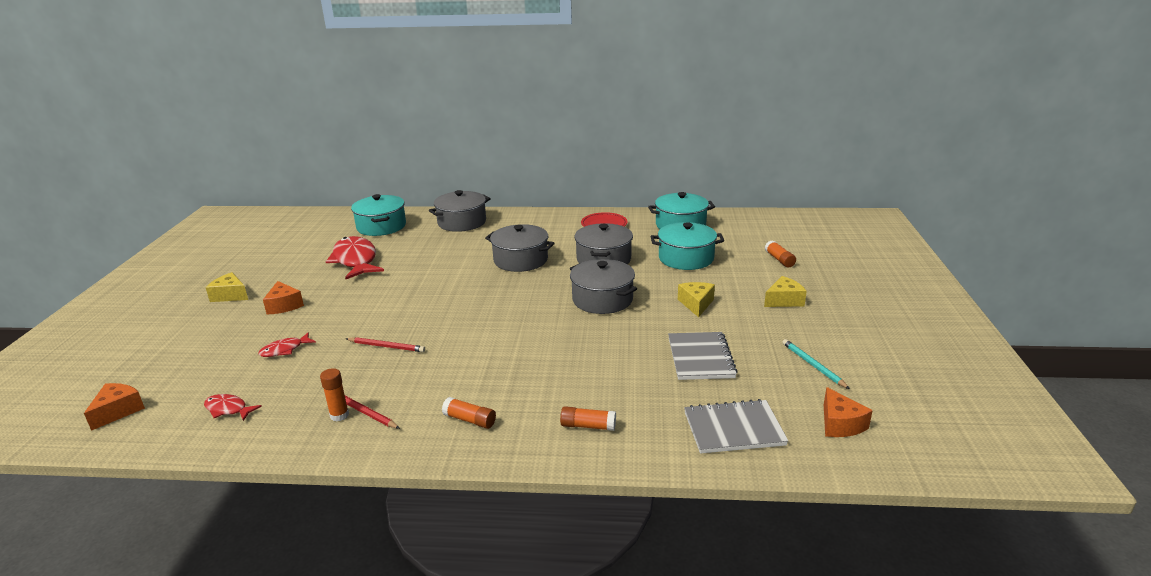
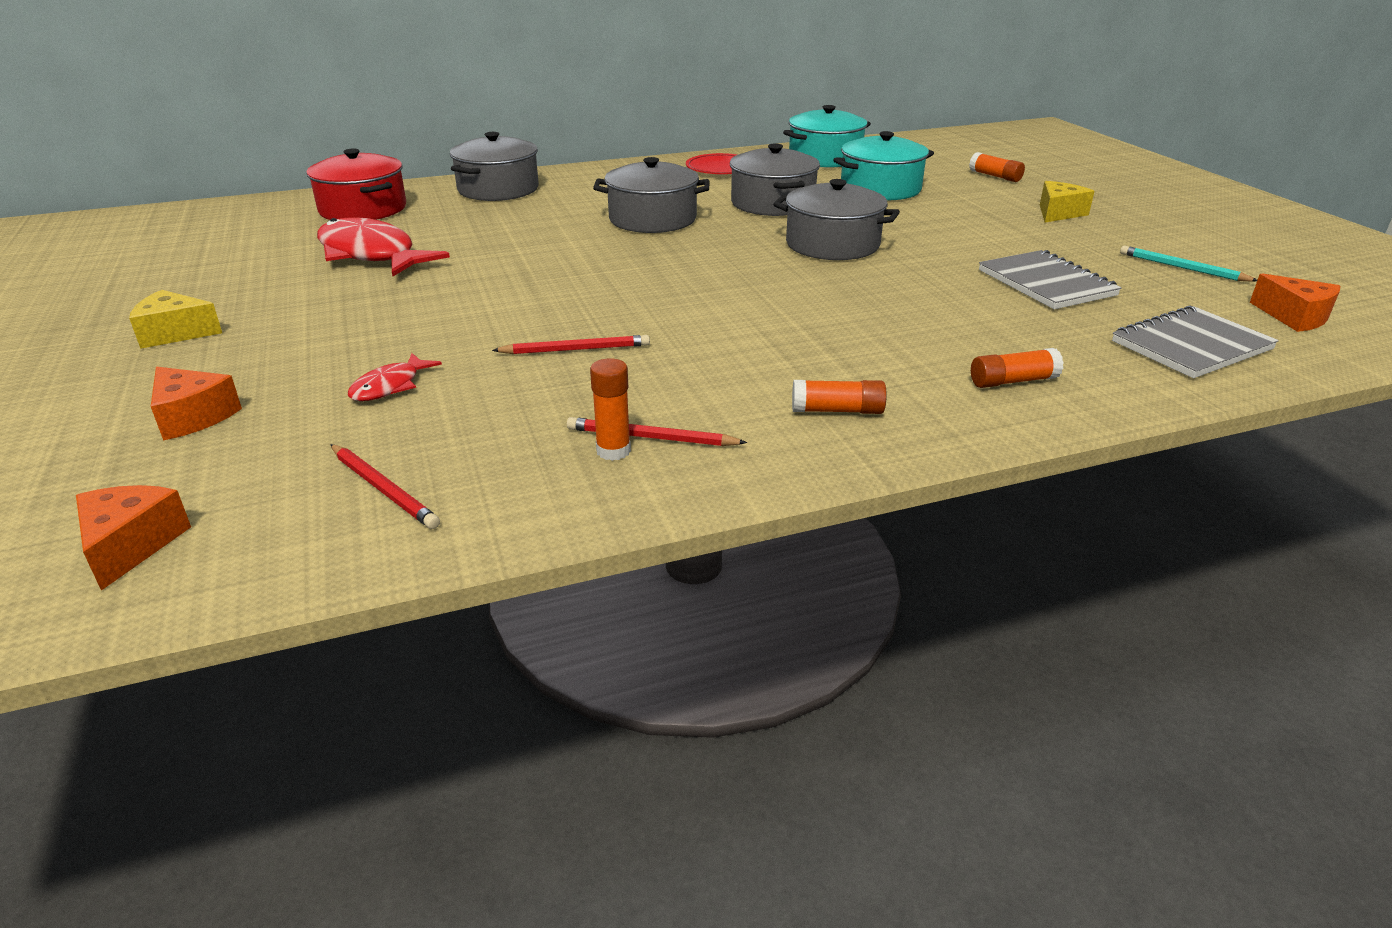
camera: 25 degrees left, 5 degrees up
red fish [204,394,262,421] -> red pencil [330,444,440,529]
orange cheese [263,281,304,314] -> orange cheese moved to [151,367,242,441]
turquoise pot [351,194,406,236] -> red pot [306,149,406,220]
yellow cheese [678,282,715,317] -> none

